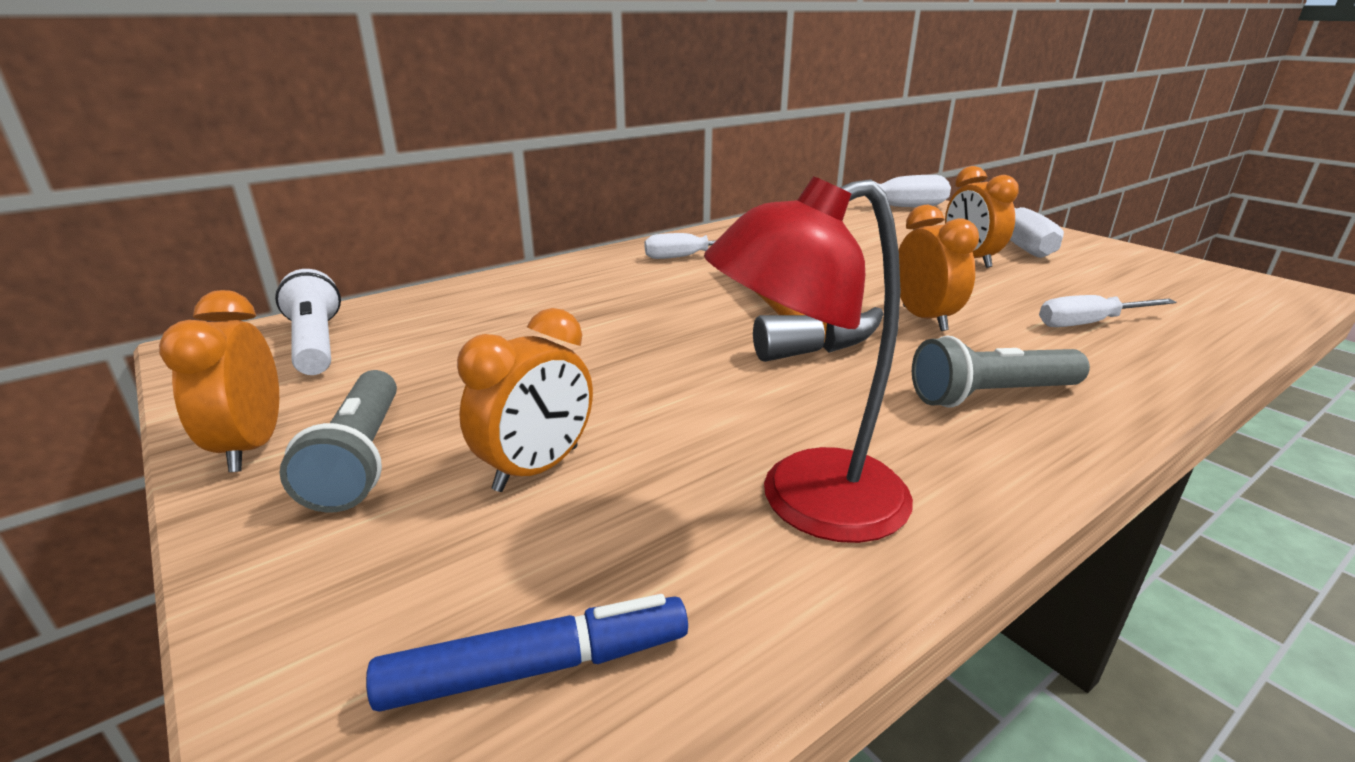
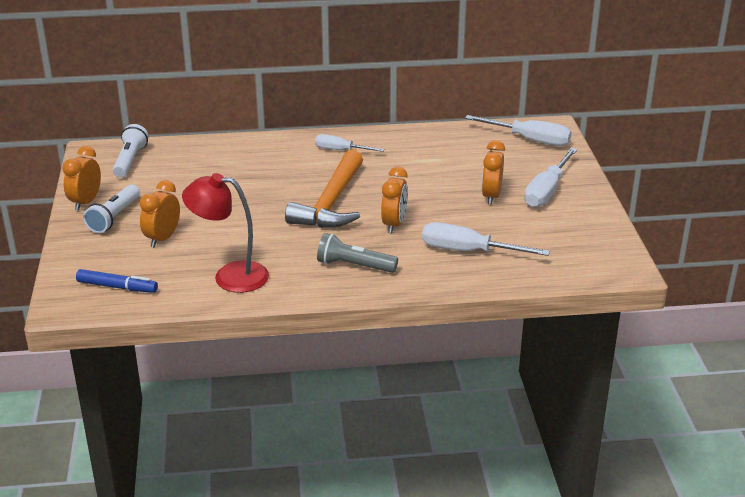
camera: 30 degrees right, 5 degrees up
grey flashlight [279,370,397,512] -> white flashlight [83,184,140,233]
orange clock [457,308,593,492] -> orange clock turned 135 degrees clockwise [140,180,180,248]
white screwdriver [1039,295,1176,327] -> white screwdriver [422,222,550,256], size x1.55

